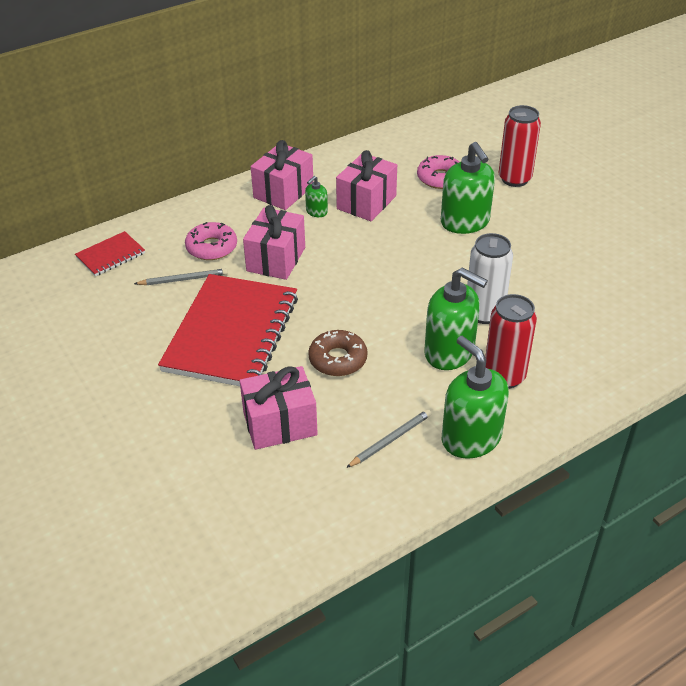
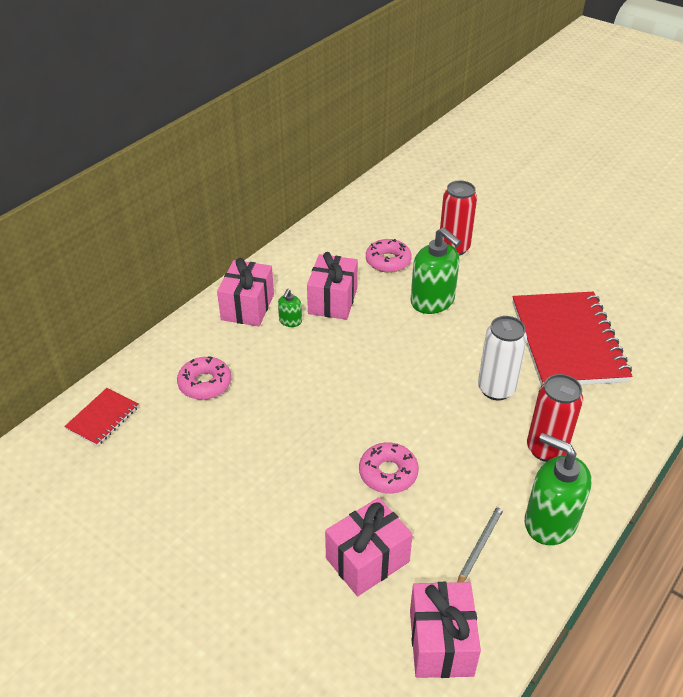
camera: 20 degrees left, 0 degrees up
grey pencil [134,268,228,285] -> none
red notebook [158,274,298,386] -> red notebook moved to [512,292,632,386]
pink gift [243,205,305,280] -> pink gift moved to [410,582,481,678]
brown donut [308,330,367,376] -> pink donut [359,443,419,494]
green soap dispenser [424,268,488,370] -> none

